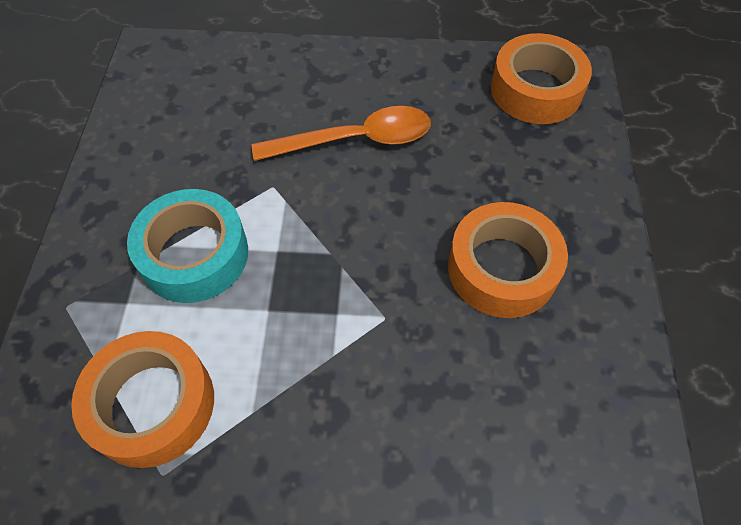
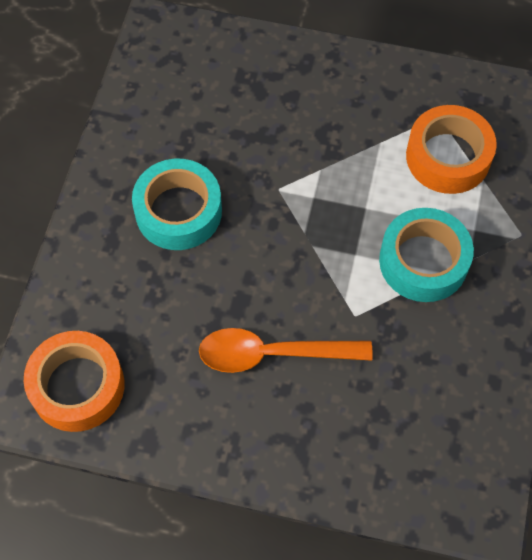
camera: 170 degrees left, 5 degrees up
orange tape [448,202,568,318] -> turquoise tape [132,159,222,250]

